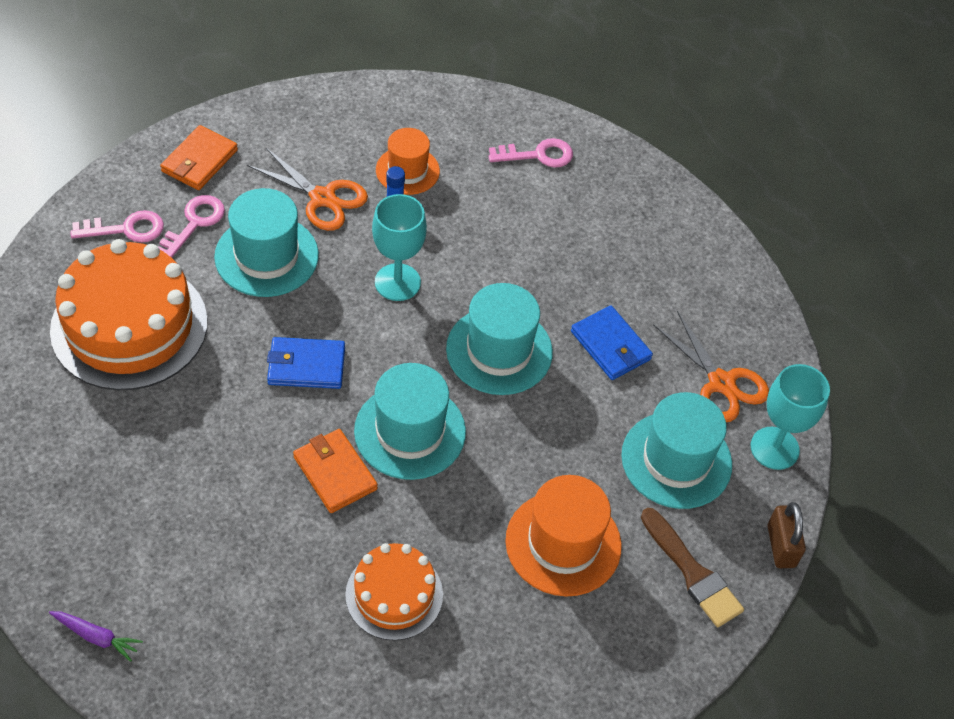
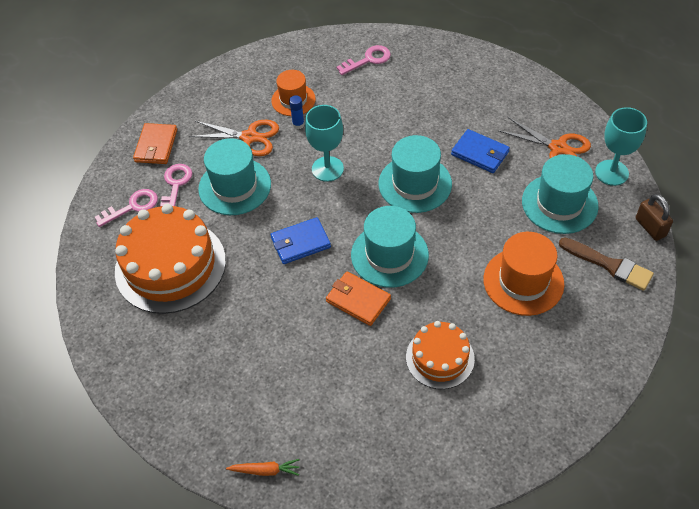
camera: 15 degrees left, 0 degrees up
purple carrot [49,611,143,662] -> orange carrot [226,459,299,476]

